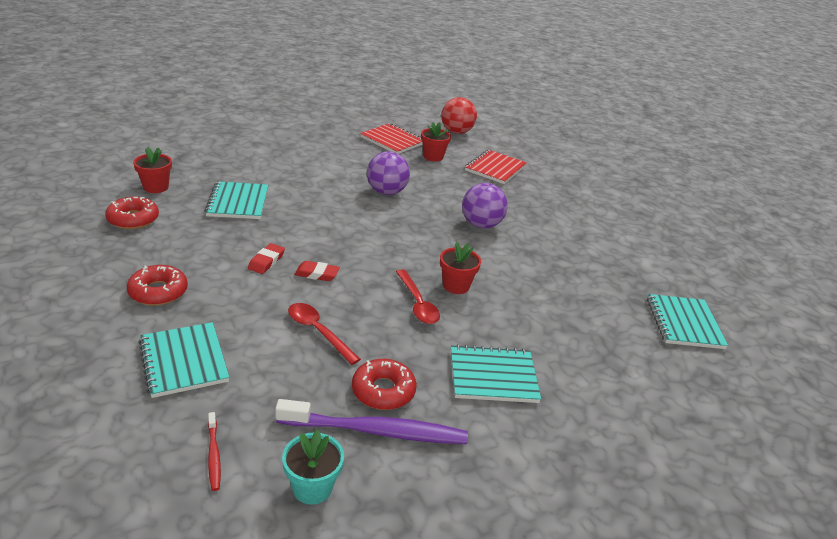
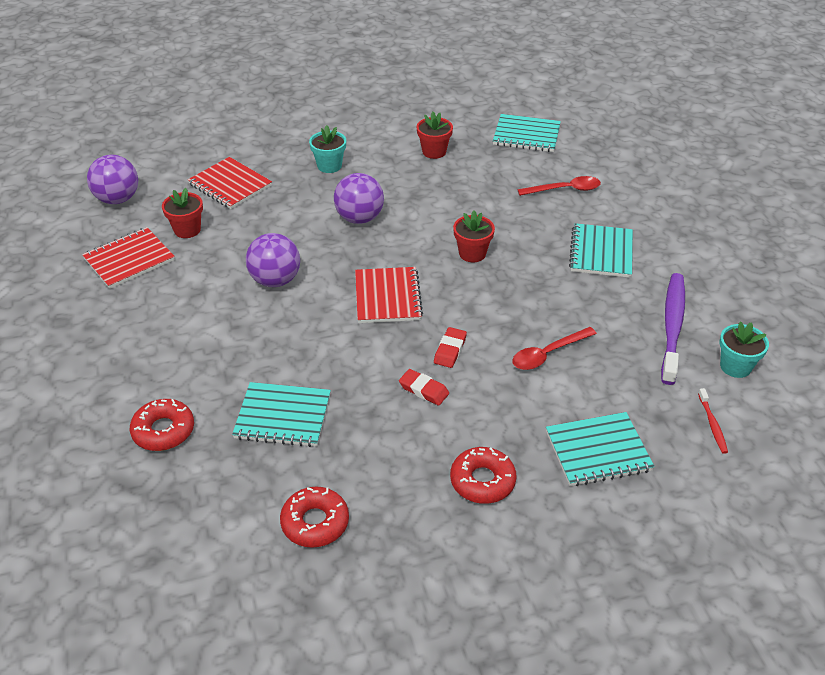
camera: 75 degrees left, 10 degrees up
red flower pot [133,147,172,193] -> red flower pot moved to [417,112,453,159]
red toothbrush [208,412,221,491] -> red toothbrush turned 90 degrees clockwise [698,388,728,454]
red donut [352,359,417,410] -> red donut moved to [130,399,194,451]
red spoon [396,269,440,324] -> red spoon moved to [517,176,601,196]
red ball [441,97,477,134] -> purple ball [87,155,138,204]
none -> turquoise flower pot [309,125,346,173]
none -> red notebook [355,267,423,323]

